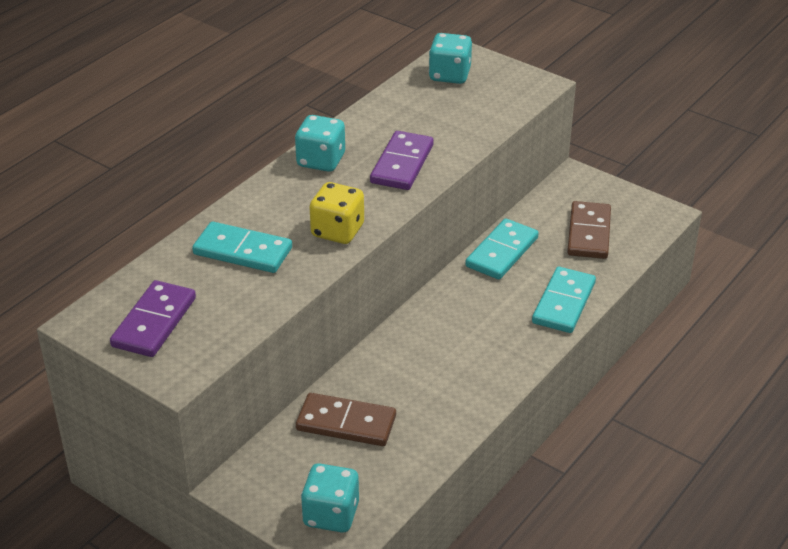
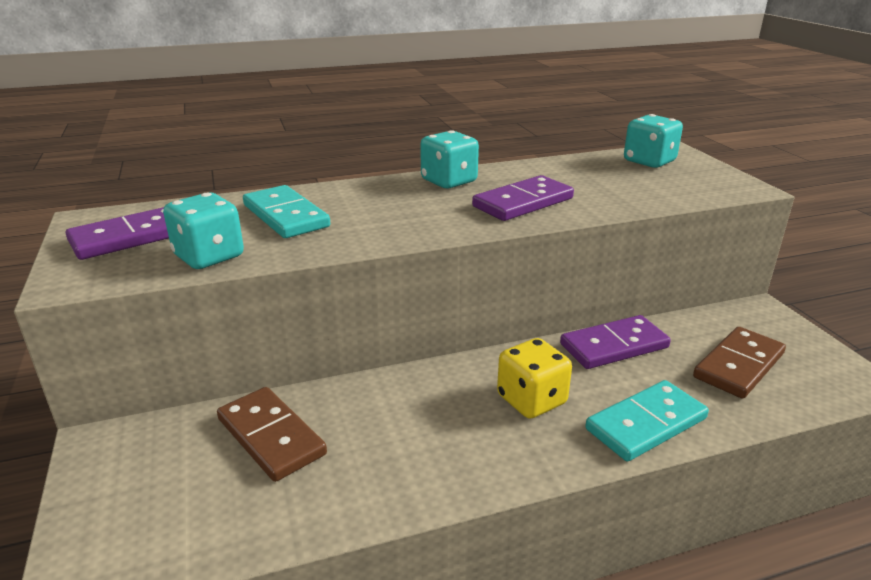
camera: 35 degrees right, 10 degrees down
turquoise dice [301,463,359,532] -> turquoise dice moved to [163,192,244,269]
yellow dice [310,182,364,244] -> yellow dice moved to [497,338,572,419]
turquoise domino [465,218,538,279] -> purple domino [560,315,671,369]

